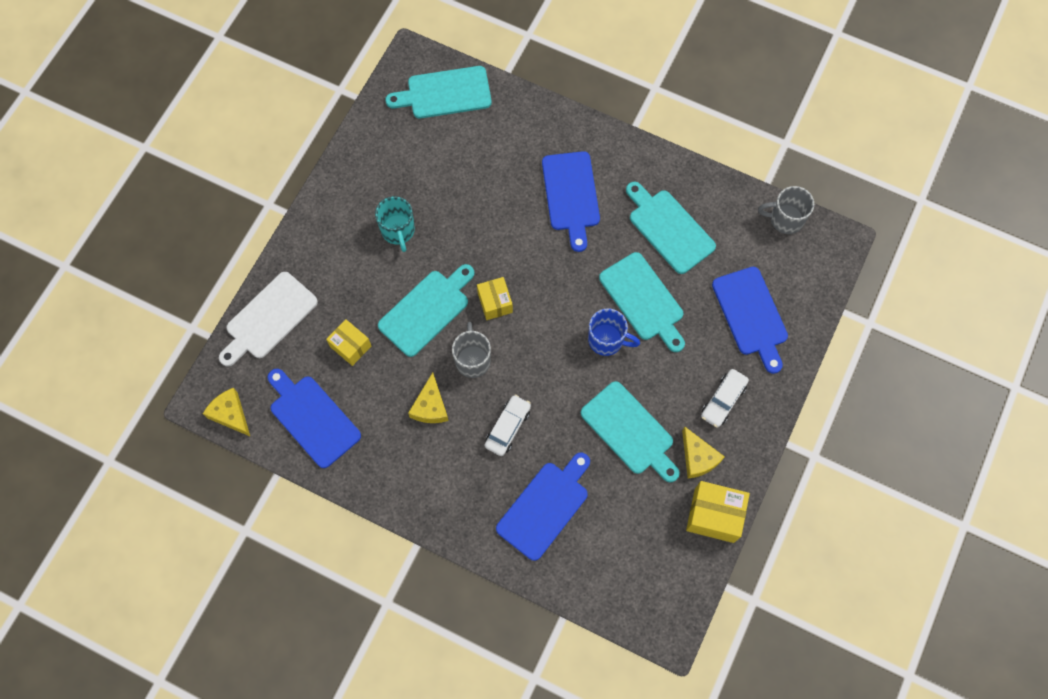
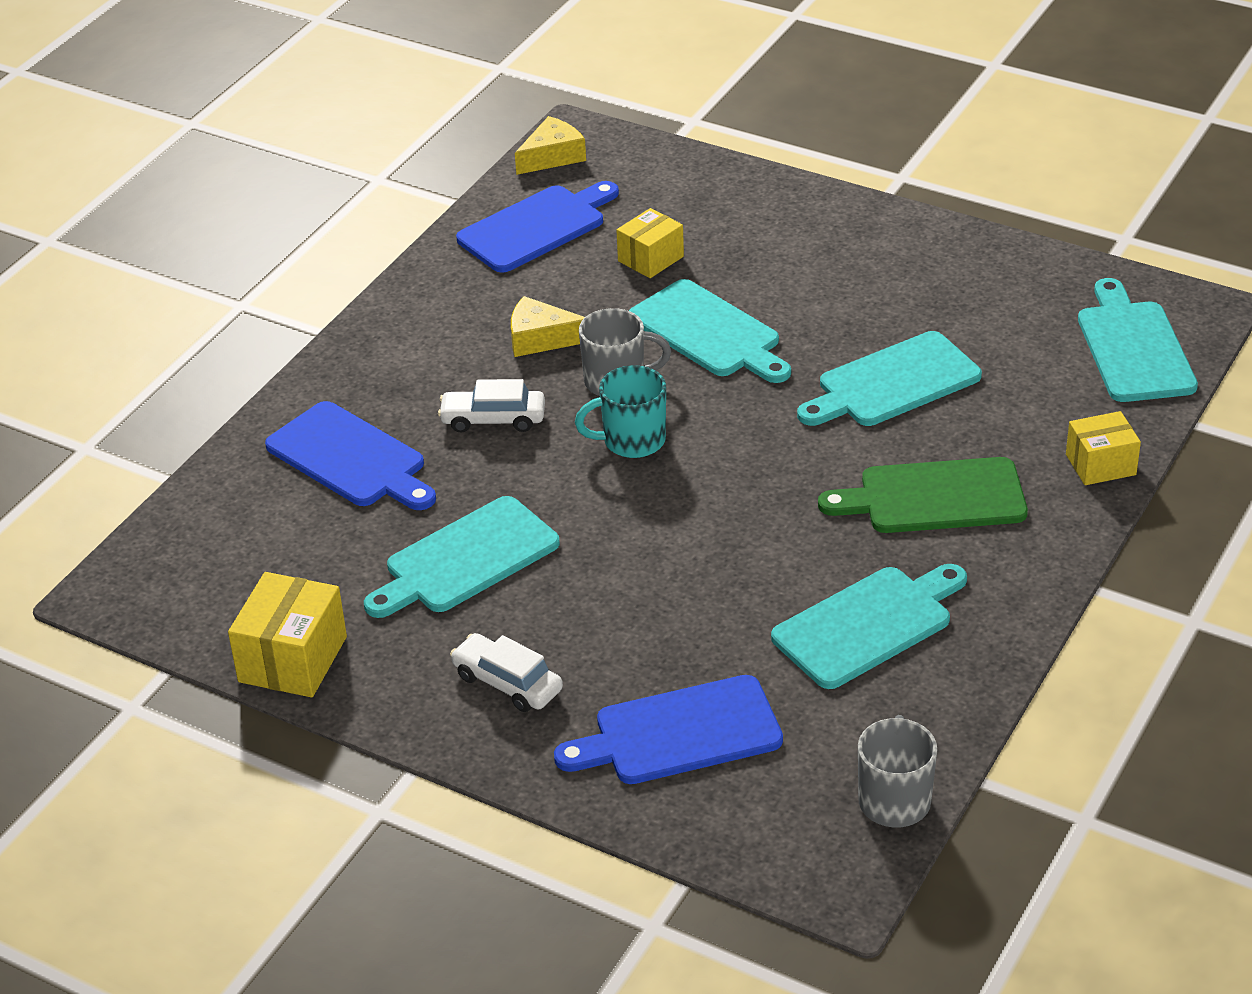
camera: 95 degrees right, 30 degrees down
white cutting board [219,272,318,366] -> none
turquoise mug [375,196,415,252] -> turquoise mug moved to [575,365,666,458]
yellow box [477,277,513,320] -> yellow box moved to [1066,411,1141,485]
white car [485,394,531,456] -> white car turned 150 degrees clockwise [438,379,545,432]
blue cutting board [542,151,600,252] -> green cutting board [818,457,1028,533]
blue mug [588,309,640,356] -> none
turquoise cutting board [599,252,685,352] -> turquoise cutting board moved to [797,331,982,426]
yellow cheese [682,426,725,478] -> none

